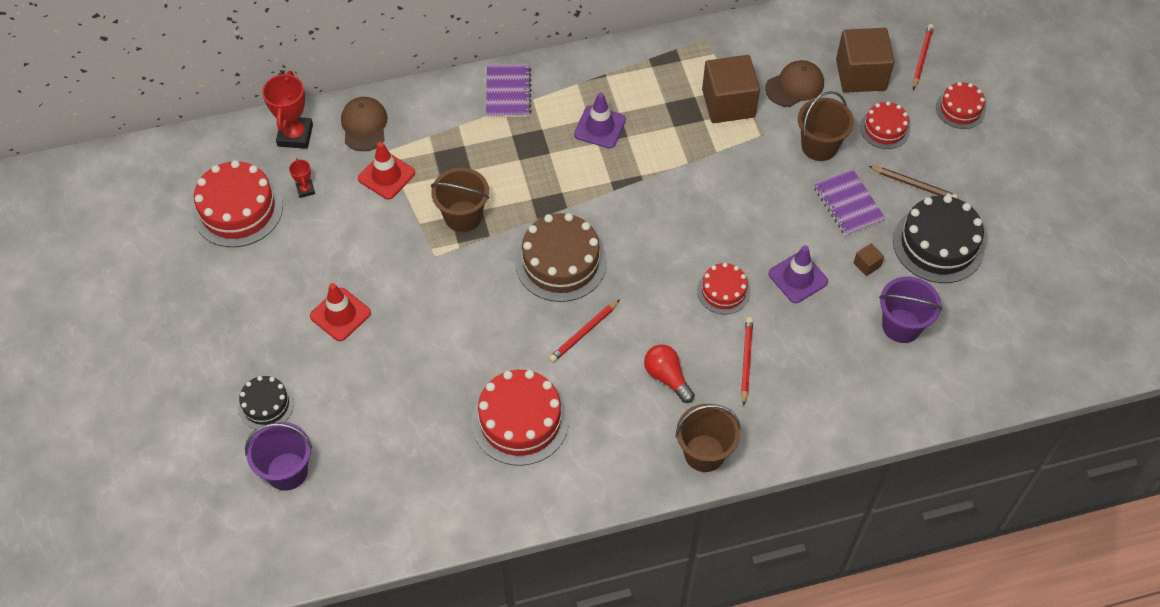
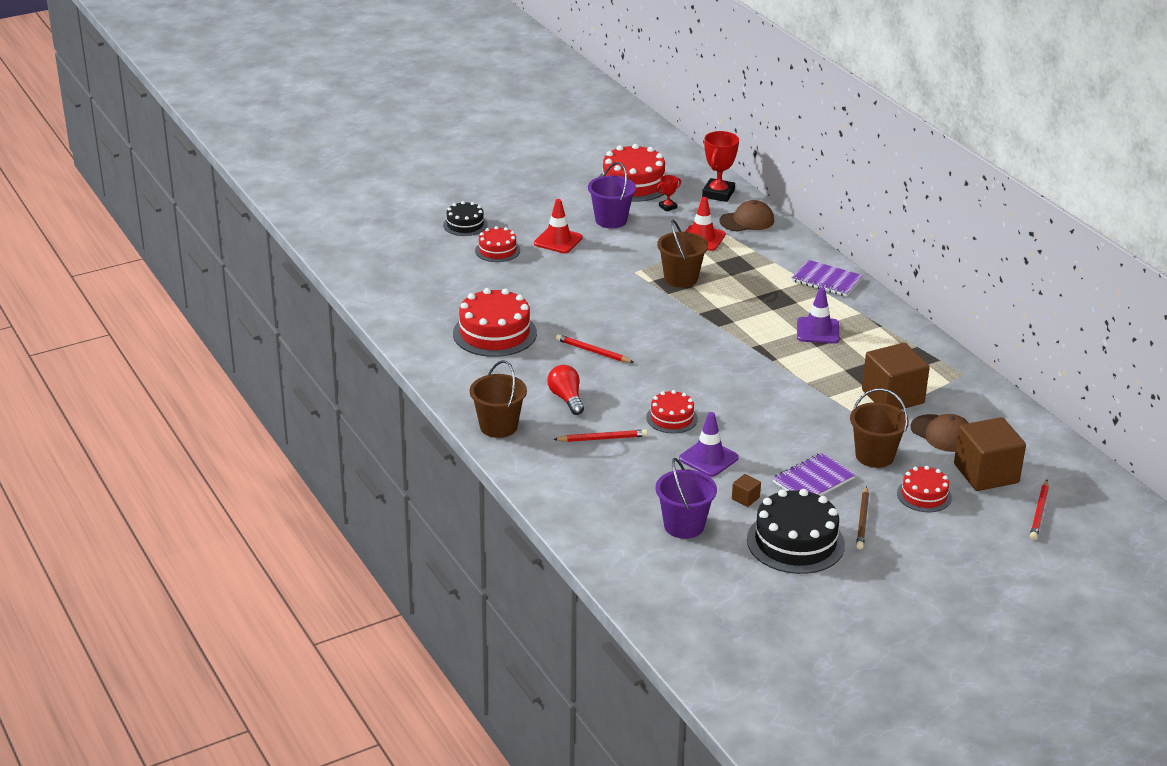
camera: 75 degrees right, 25 degrees down
purple bucket [245,422,312,491] -> purple bucket moved to [588,162,636,228]
red trophy [262,71,313,149] -> red trophy turned 60 degrees counterclockwise [702,131,739,202]
purple notebook [486,64,531,117] -> purple notebook turned 45 degrees clockwise [791,260,863,297]
brown cake [515,213,607,302] -> none
red light bulb [644,345,695,403] -> red light bulb turned 60 degrees counterclockwise [547,365,584,415]
red pencil [913,24,934,90] -> red pencil turned 105 degrees clockwise [1030,480,1049,540]
red cake [936,82,986,129] -> red cake moved to [475,226,520,262]

